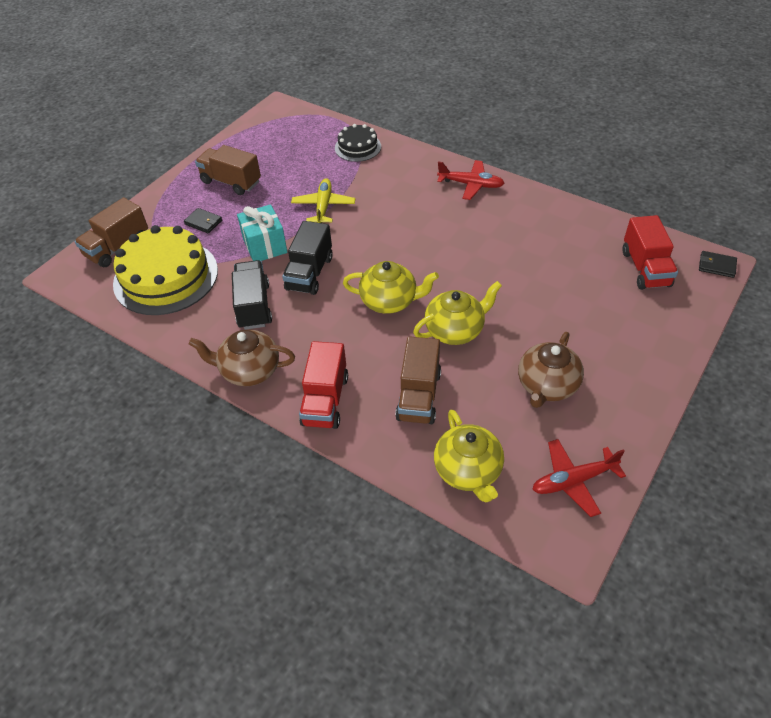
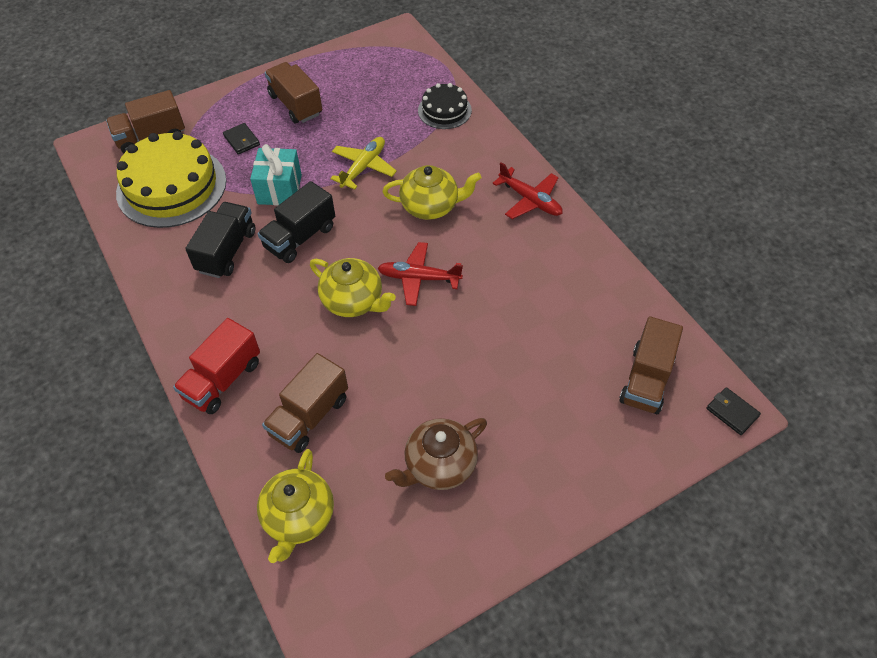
camera: 25 degrees right, 5 degrees up
brown teapot [189,330,295,386] -> none
yellow teapot [413,281,502,345] -> yellow teapot moved to [382,165,481,220]
red plane [532,439,626,517] -> red plane moved to [378,242,463,306]
red truck [623,215,678,290] -> brown truck [619,316,683,414]

